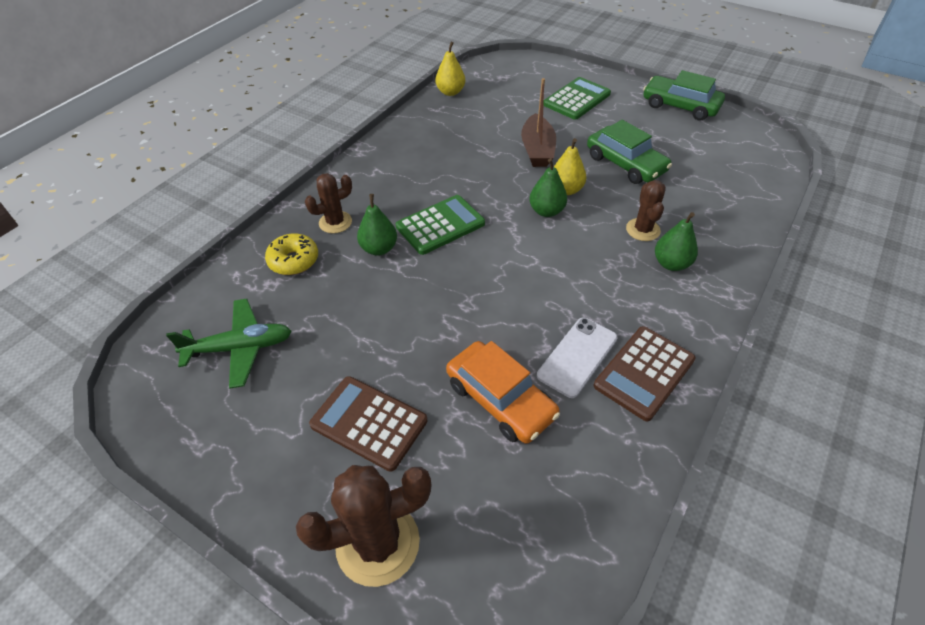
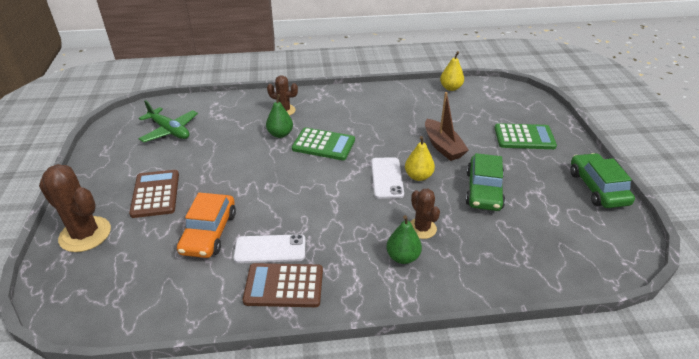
camera: 50 degrees right, 10 degrees down
yellow donut [265,233,318,275] -> none
brown boat [521,78,556,167] -> brown boat turned 75 degrees counterclockwise [425,92,469,161]
green pear [529,158,567,217] -> white phone [371,157,404,199]
brown cactus [626,180,666,241] -> brown cactus turned 75 degrees counterclockwise [410,189,440,239]

